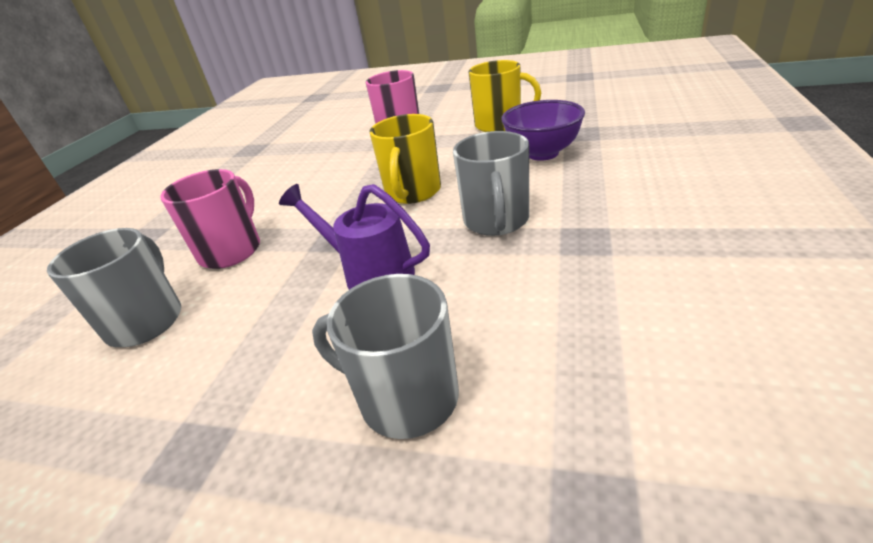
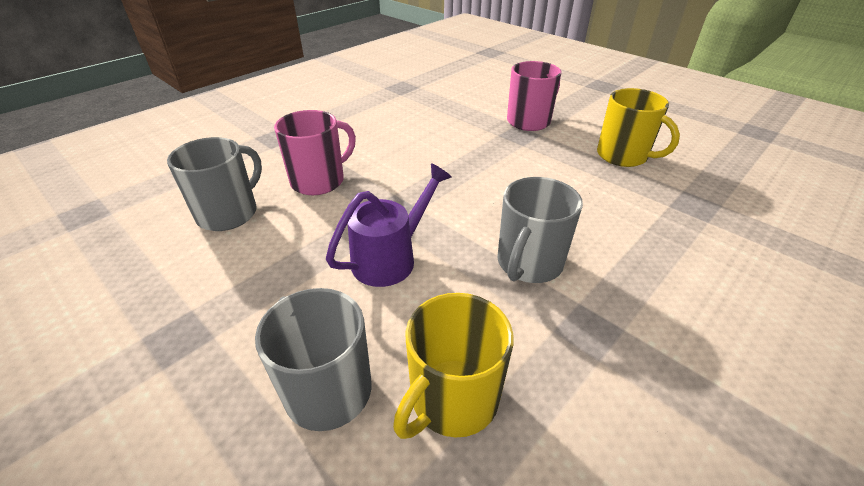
camera: 25 degrees right, 5 degrees up
purple watering can [279,184,430,290] -> purple watering can turned 75 degrees clockwise [326,163,452,287]
yellow mug [369,114,441,204] -> yellow mug moved to [393,293,514,439]
purple bowl [501,100,585,161] -> none

